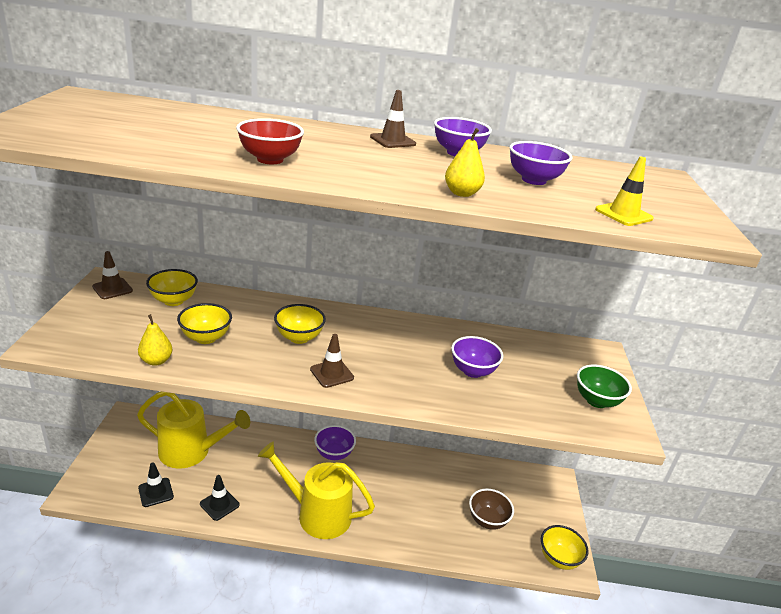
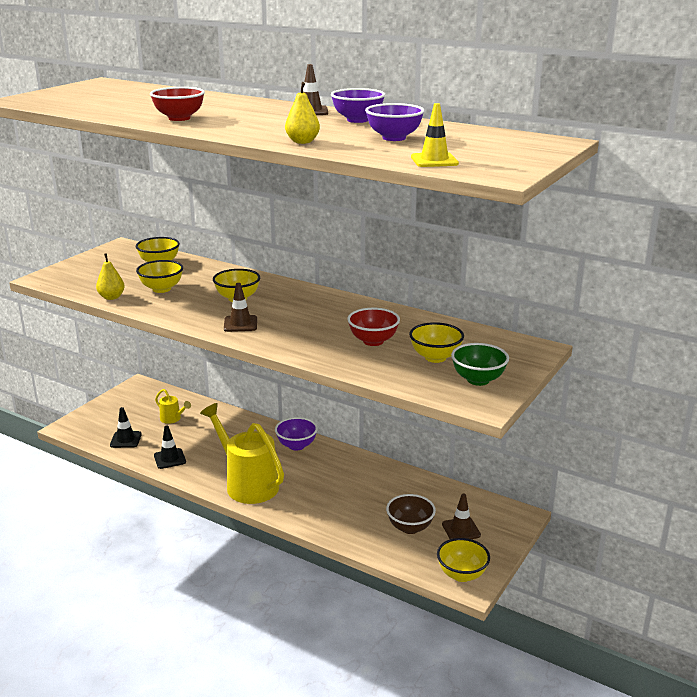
camera: 30 degrees right, 5 degrees down
brown traffic cone [92,251,133,299] -> brown traffic cone moved to [442,494,481,539]
yellow watering can [137,392,250,469] -> yellow watering can [155,389,191,424], size x0.45
purple bowl [451,336,503,378] -> red bowl [347,308,400,346]
none -> yellow bowl [409,322,464,363]

